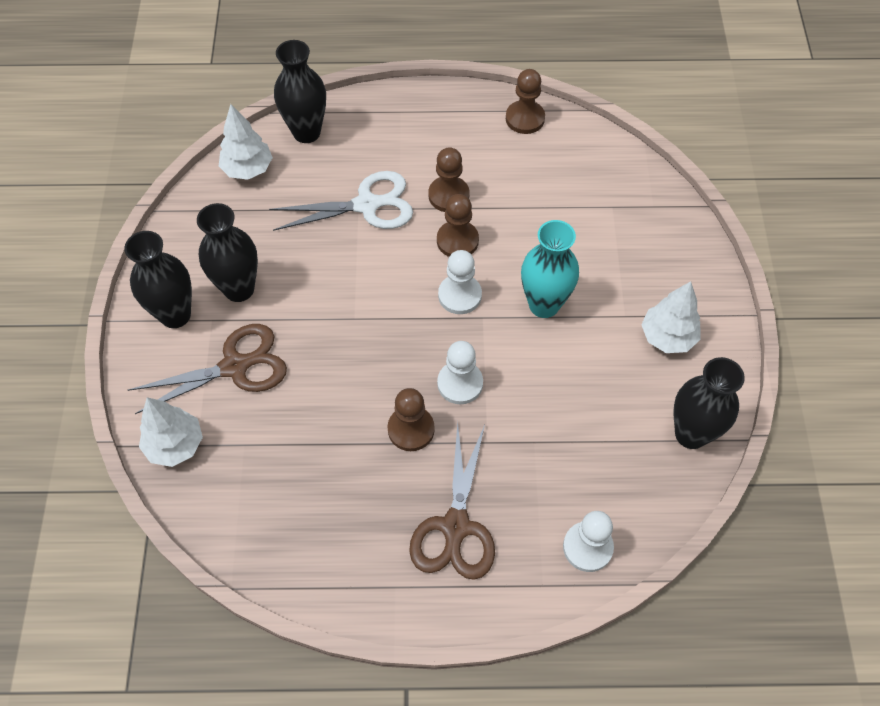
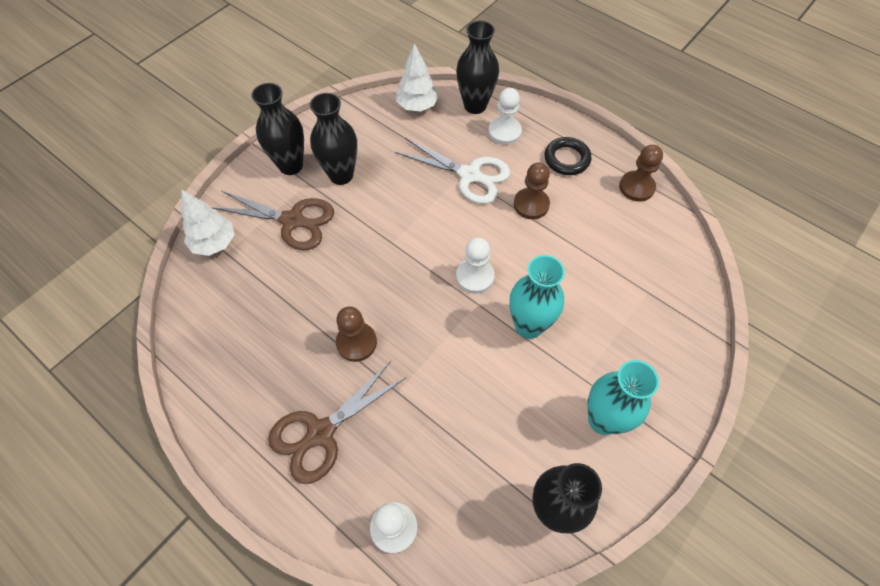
camera: 40 degrees right, 0 degrees up
brown pawn [437,194,479,257] -> none
white pawn [437,341,483,404] -> white pawn moved to [488,88,522,145]
white tree [641,281,701,353] -> turquoise vase [588,360,659,435]
none -> black ring [545,137,591,175]

